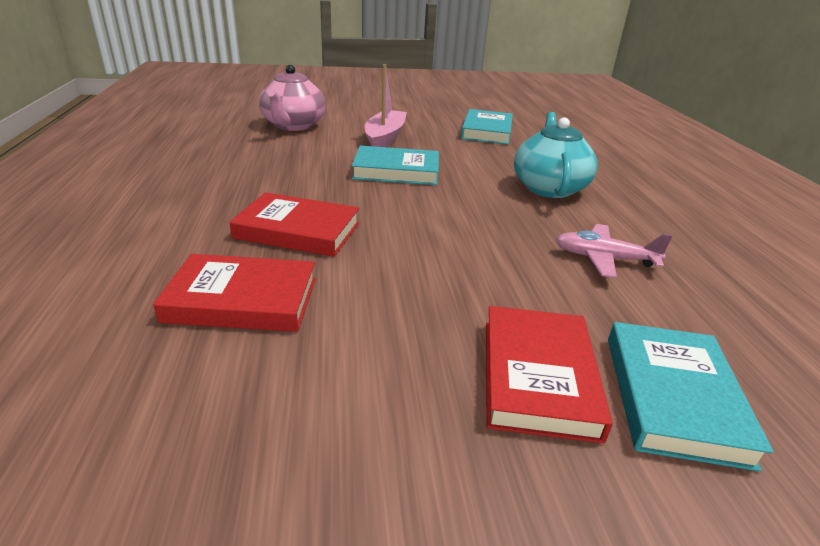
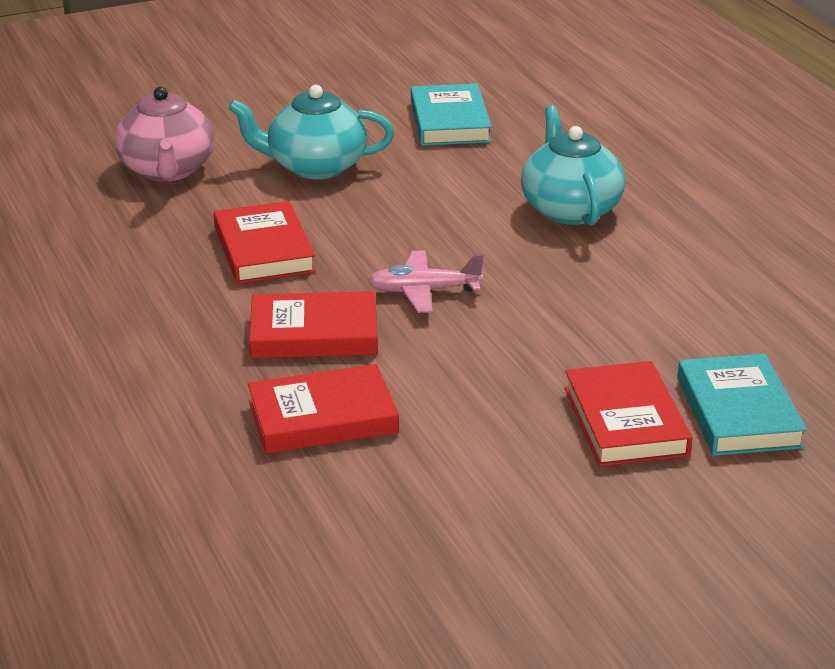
camera: 15 degrees left, 0 degrees up
turquoise book [352,146,439,185] -> none
pink boat [365,64,407,147] -> turquoise teapot [228,85,394,179]
pink plane [556,224,673,278] -> pink plane moved to [368,251,484,313]
none -> red book [214,201,316,284]

